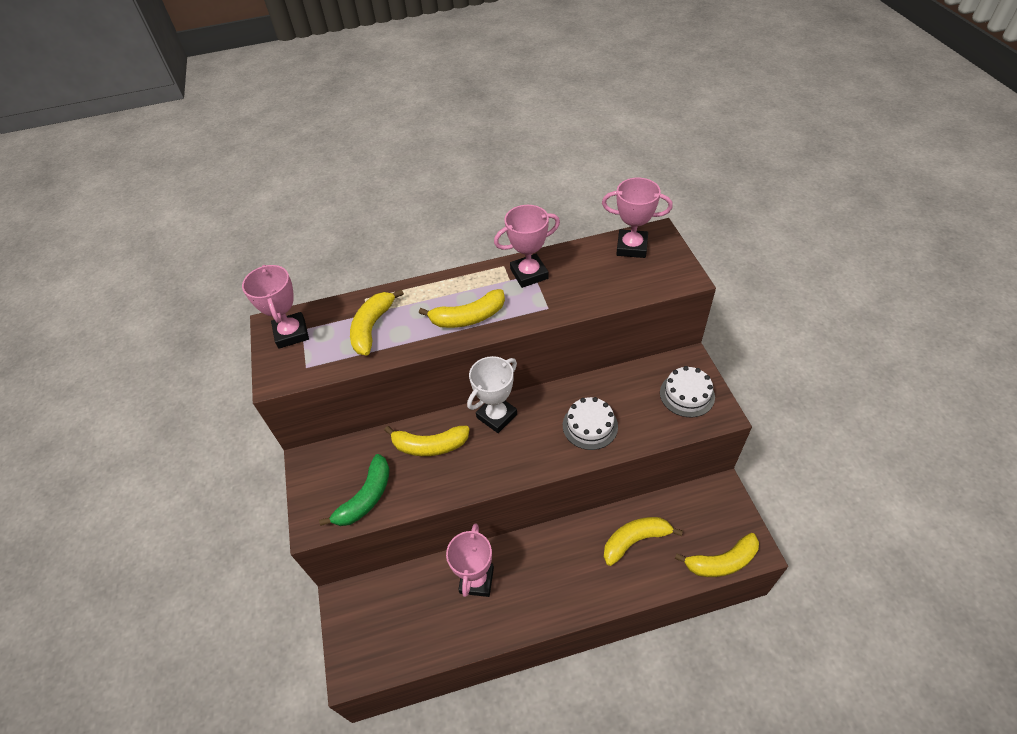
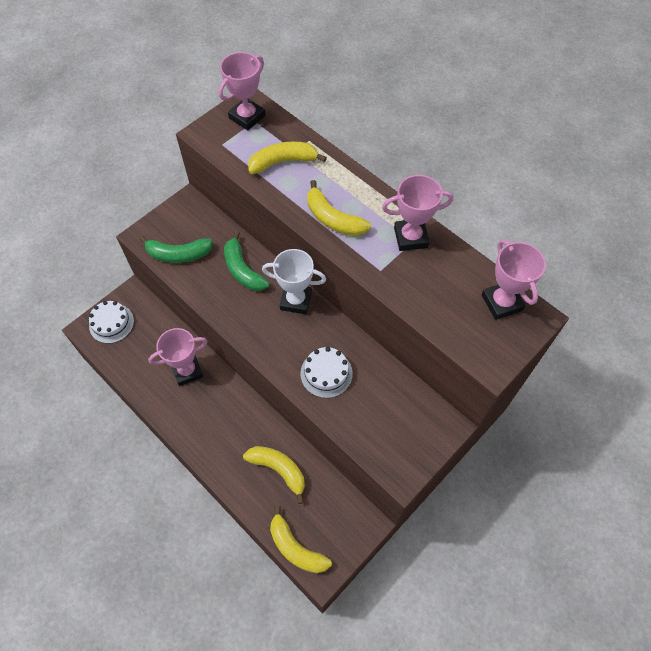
camera: 55 degrees right, 10 degrees up
yellow banana [384,425,470,456] -> green banana [224,231,269,291]
pink trophy [494,205,560,288] -> pink trophy turned 45 degrees counterclockwise [382,175,453,251]
white cake [660,366,715,417] -> white cake moved to [89,301,134,343]

